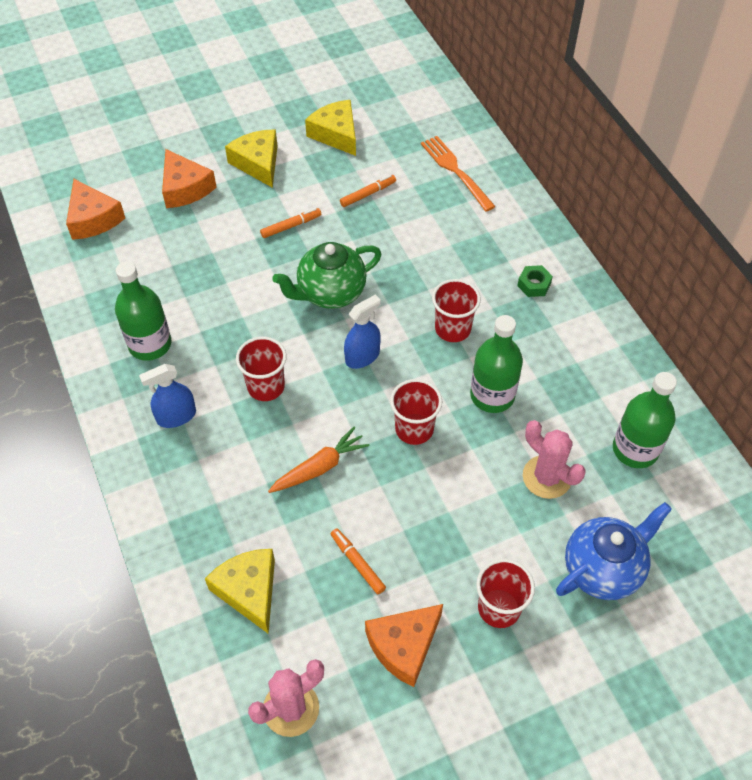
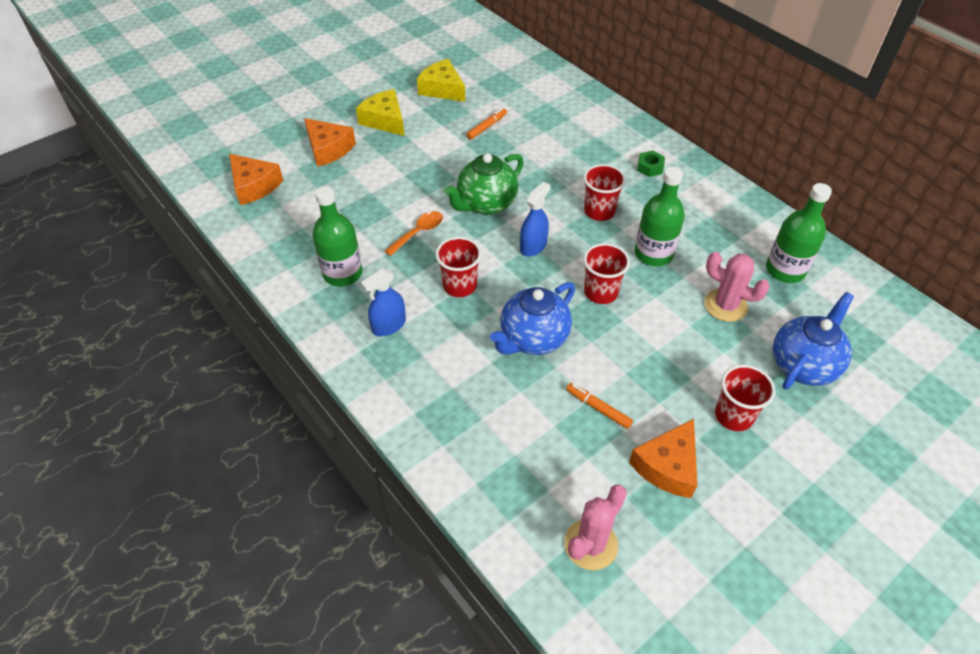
camera: 15 degrees left, 5 degrees down
yellow cheese [205,549,275,634] -> none
orange marker [260,208,321,238] -> none
orange carrot [268,426,370,493] -> blue teapot [490,282,575,355]
orange fork [421,136,496,212] -> none
none -> orange spoon [385,211,443,256]

